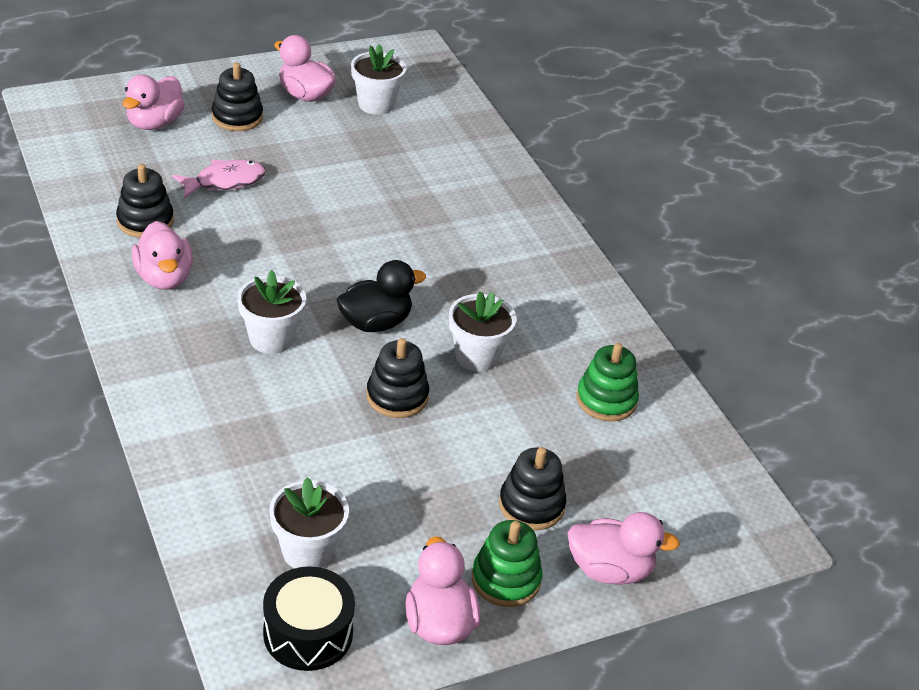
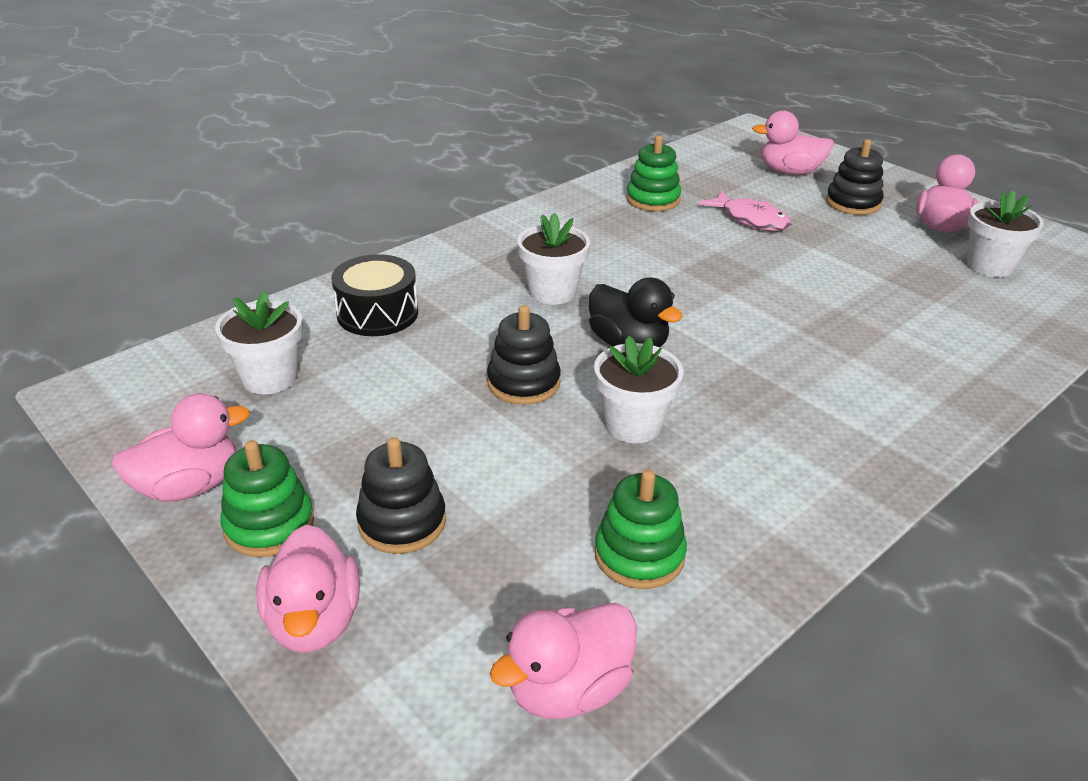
camera: 75 degrees right, 5 degrees down
black stacking toy [116,164,174,238] -> green stacking toy [626,136,681,211]
pink duck [132,221,193,290] -> pink duck moved to [490,603,637,719]
black drum [263,566,355,671] -> black drum moved to [331,254,418,336]

